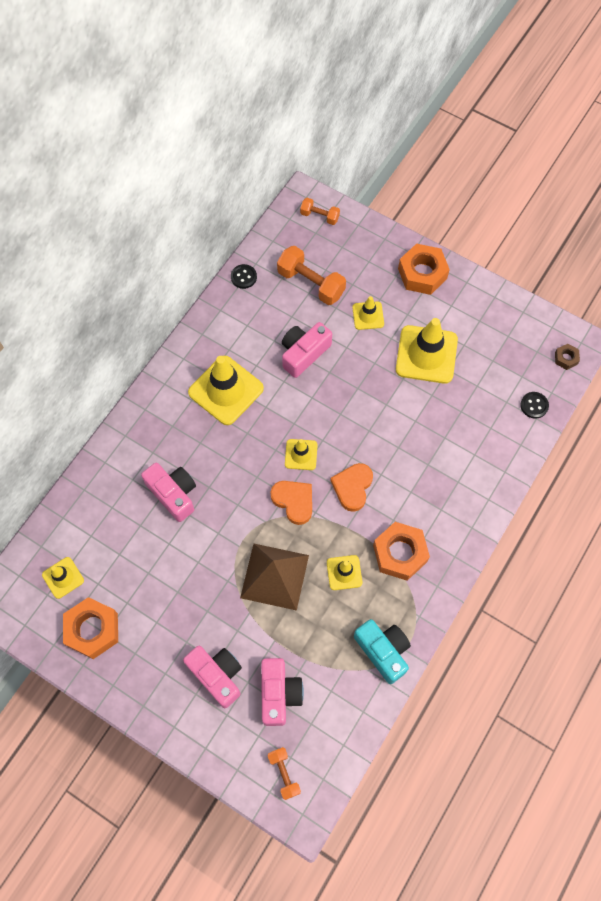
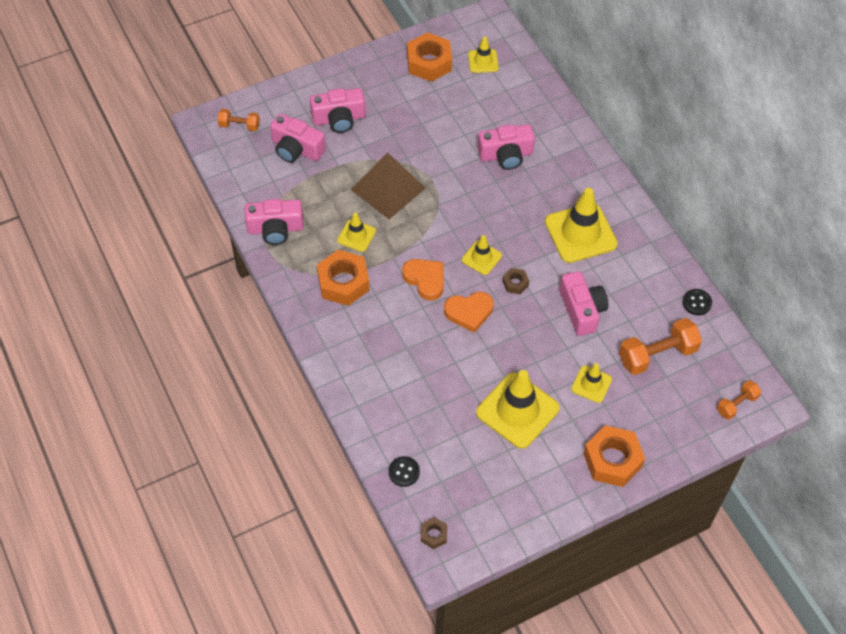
camera: 120 degrees right, 10 degrees down
orange heart [270,481,312,525] -> orange heart moved to [444,292,494,333]
turquoise camera [354,619,411,684] -> pink camera [244,199,304,245]
none -> brown nut [502,268,529,294]

